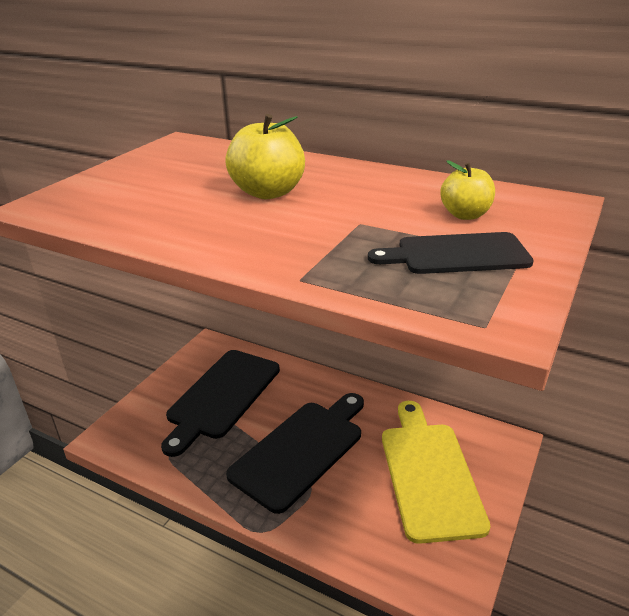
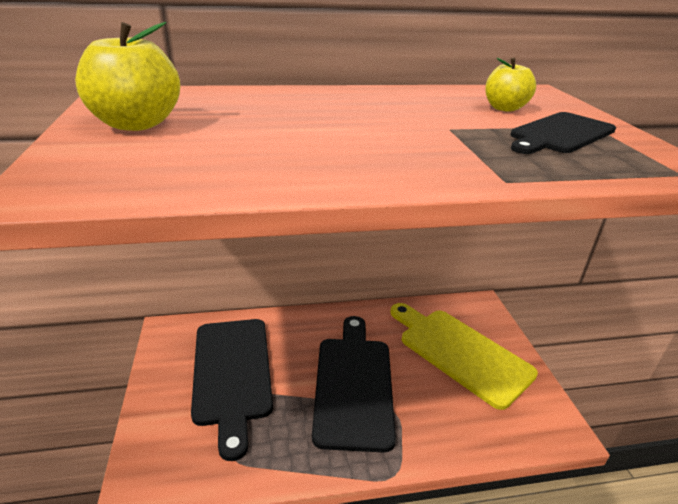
camera: 40 degrees left, 0 degrees up
yellow apple [225,114,305,199] -> yellow apple moved to [75,22,180,131]

